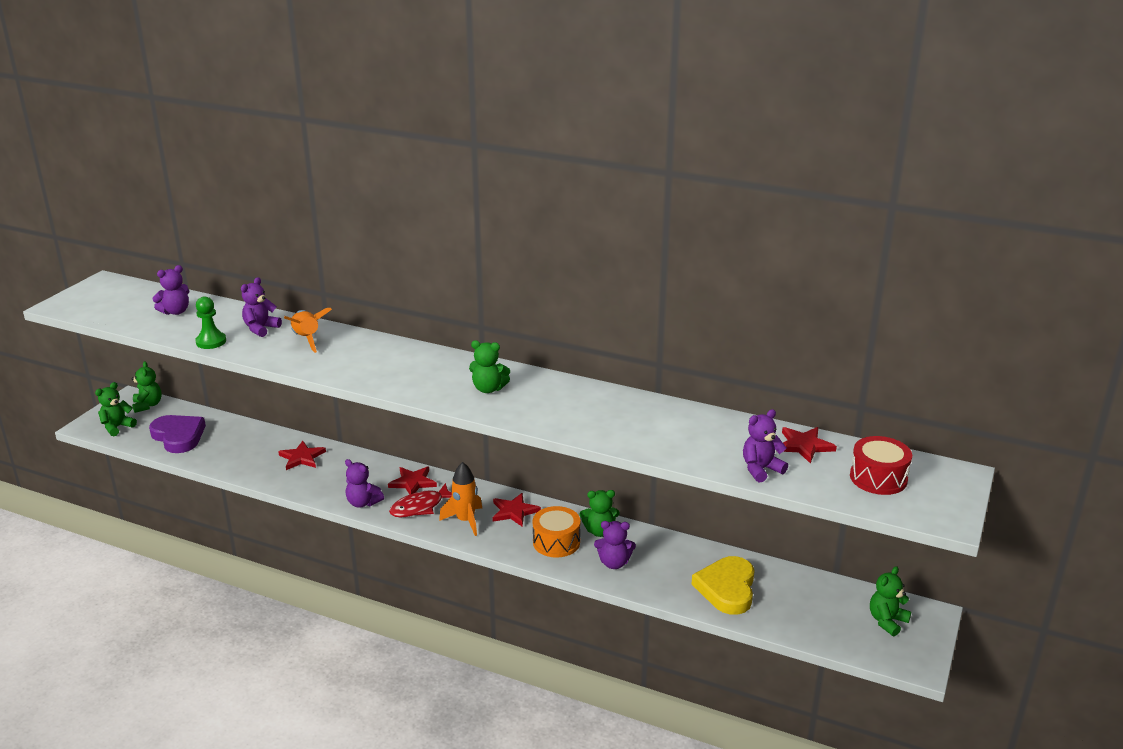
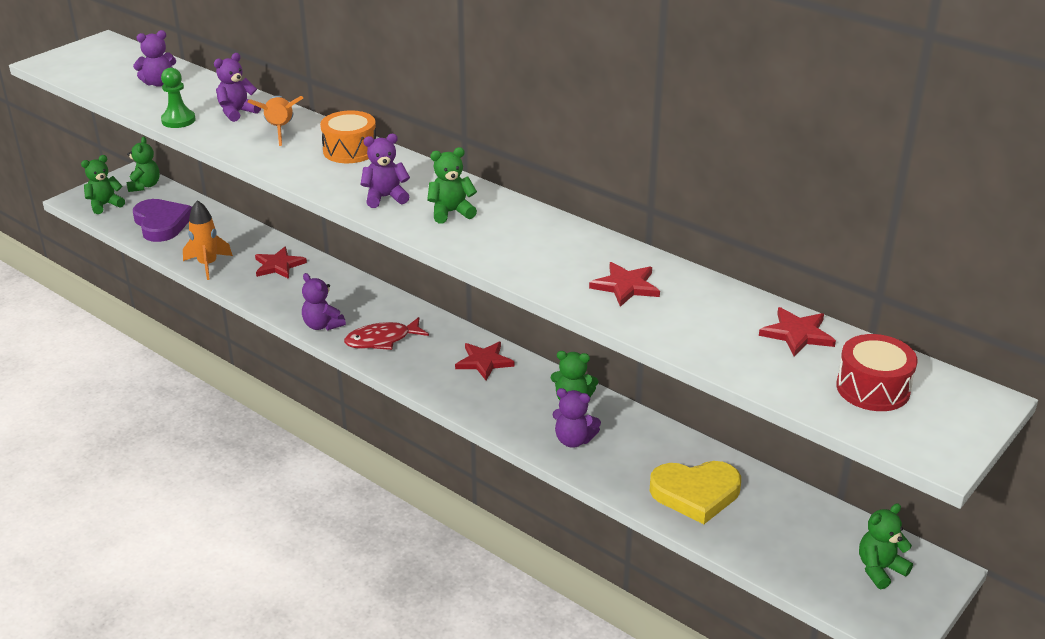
camera: 15 degrees right, 5 degrees up
red star [388,467,437,495] -> red star moved to [589,262,660,307]
orange rocket [439,462,482,536] -> orange rocket moved to [183,200,233,280]
green teddy bear [469,340,510,393] -> green teddy bear turned 135 degrees clockwise [427,147,477,224]
orange drum [533,506,580,558] -> orange drum moved to [320,111,376,163]
yellow heart [692,556,755,615] -> yellow heart turned 120 degrees counterclockwise [650,461,741,524]
purple teddy bear [743,409,788,482] -> purple teddy bear moved to [360,134,410,208]

